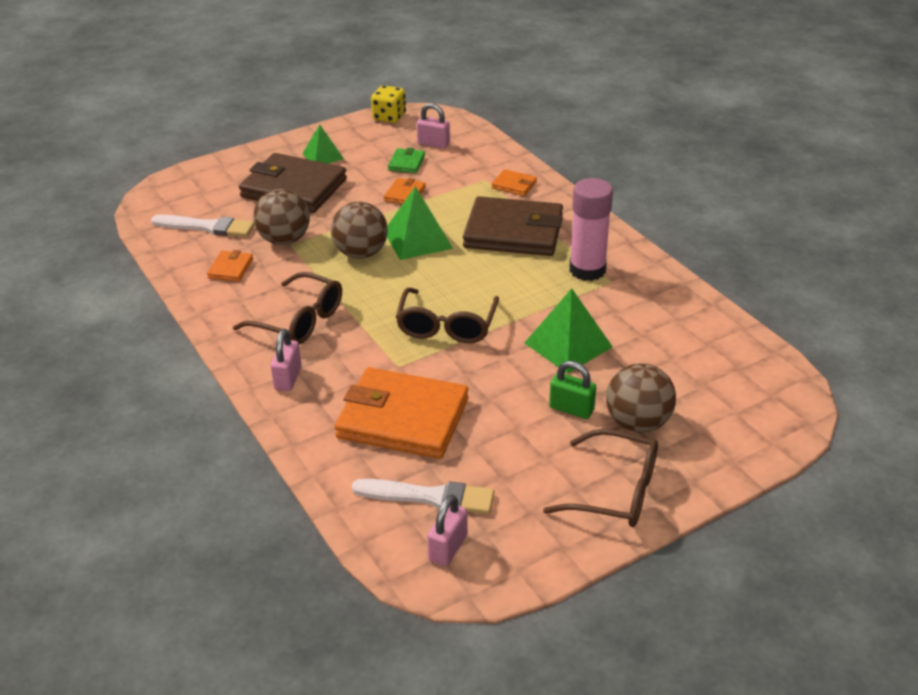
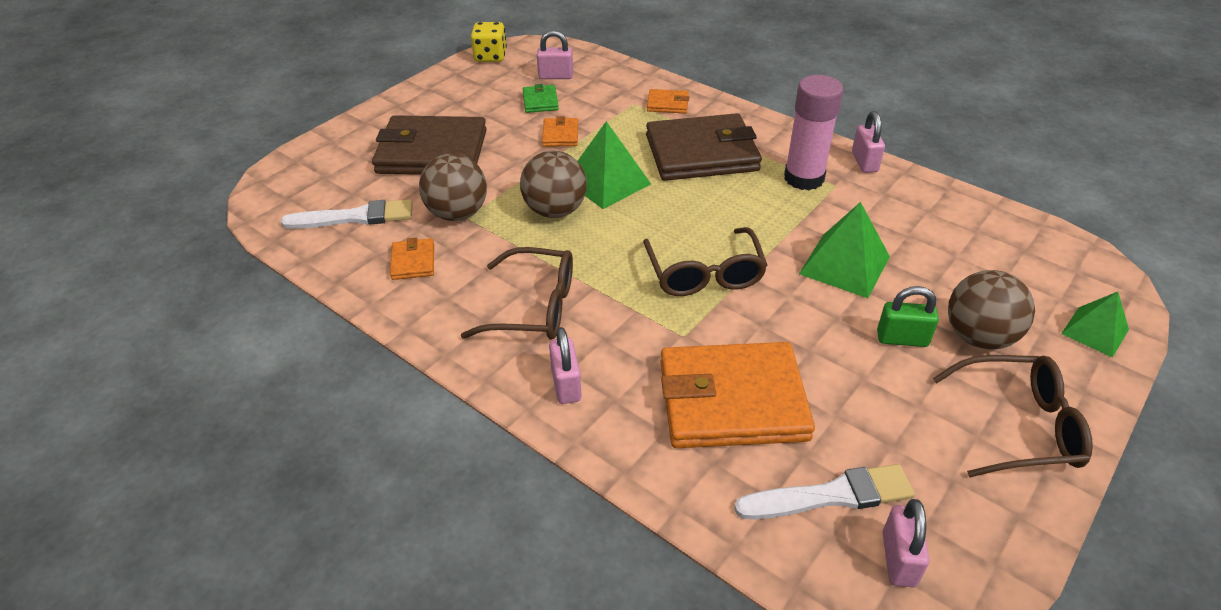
camera: 20 degrees left, 5 degrees up
green pyramid [302,124,344,163] -> green pyramid moved to [1061,292,1129,358]
none -> pink padlock [852,111,885,173]

